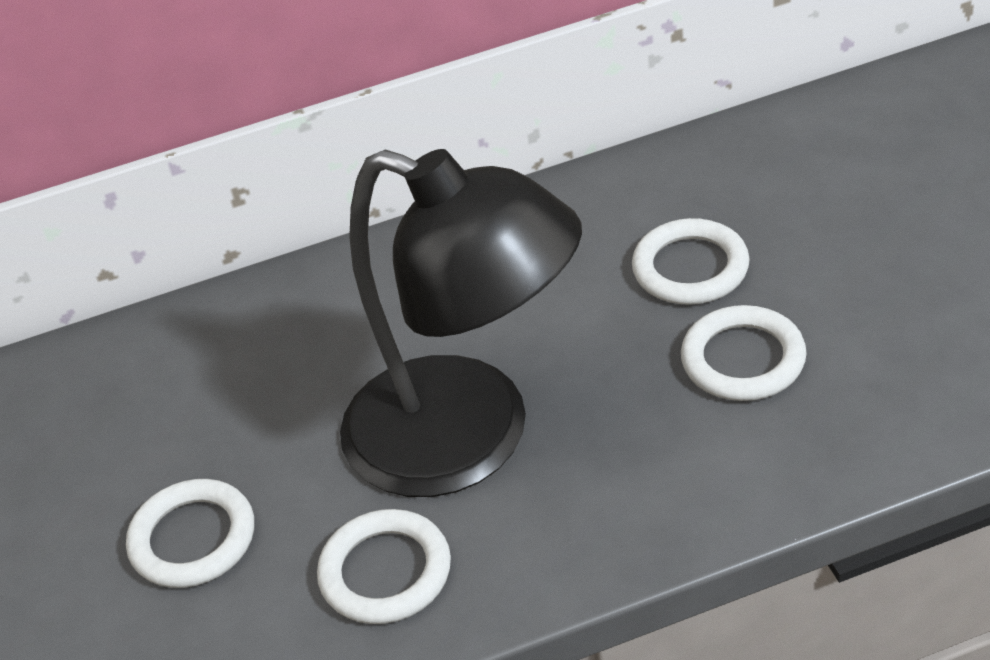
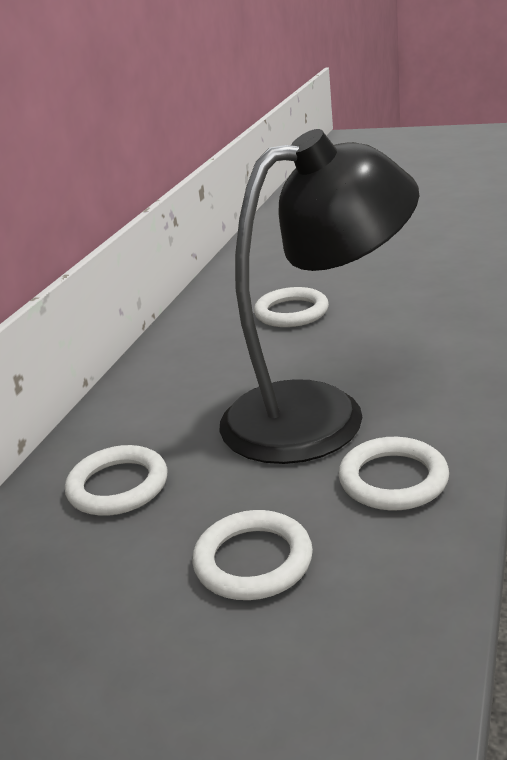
camera: 55 degrees left, 15 degrees down
white ring [681,305,807,401] -> white ring moved to [65,445,168,516]

